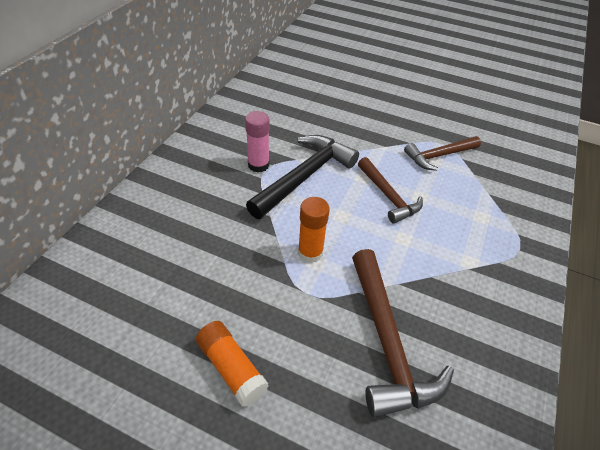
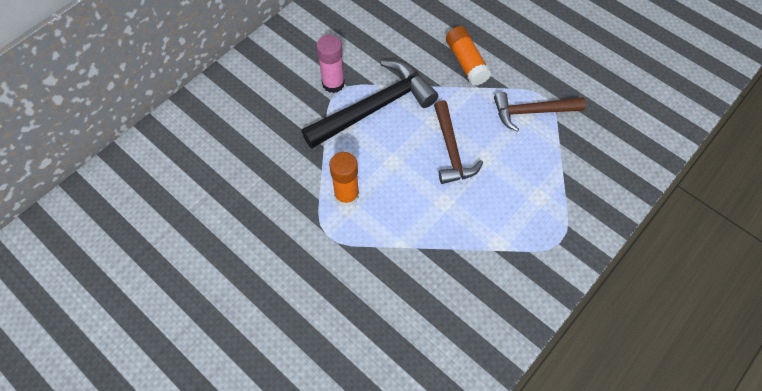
camera: 20 degrees right, 15 degrees up
orange glue stick [196,321,269,407] -> orange glue stick moved to [446,26,491,86]
brown hammer [352,249,454,417] -> none

